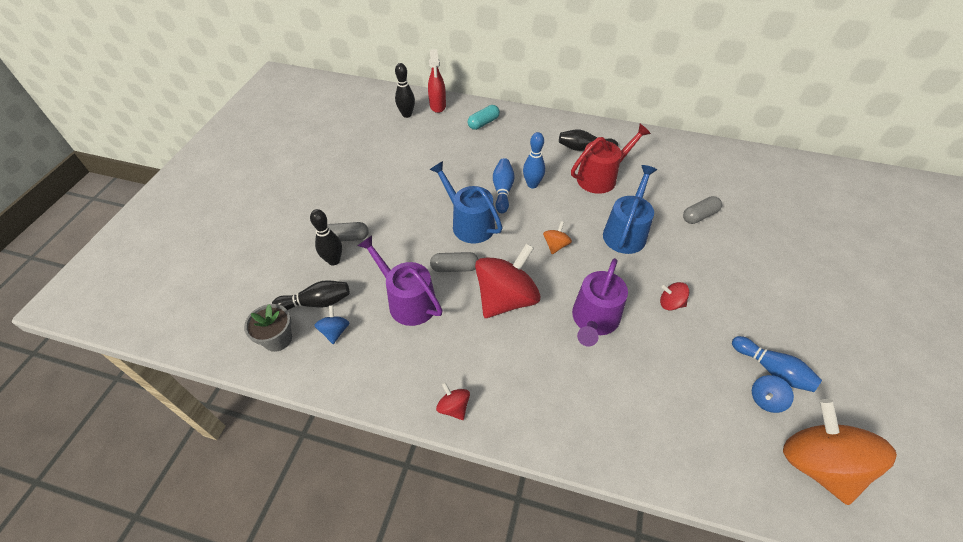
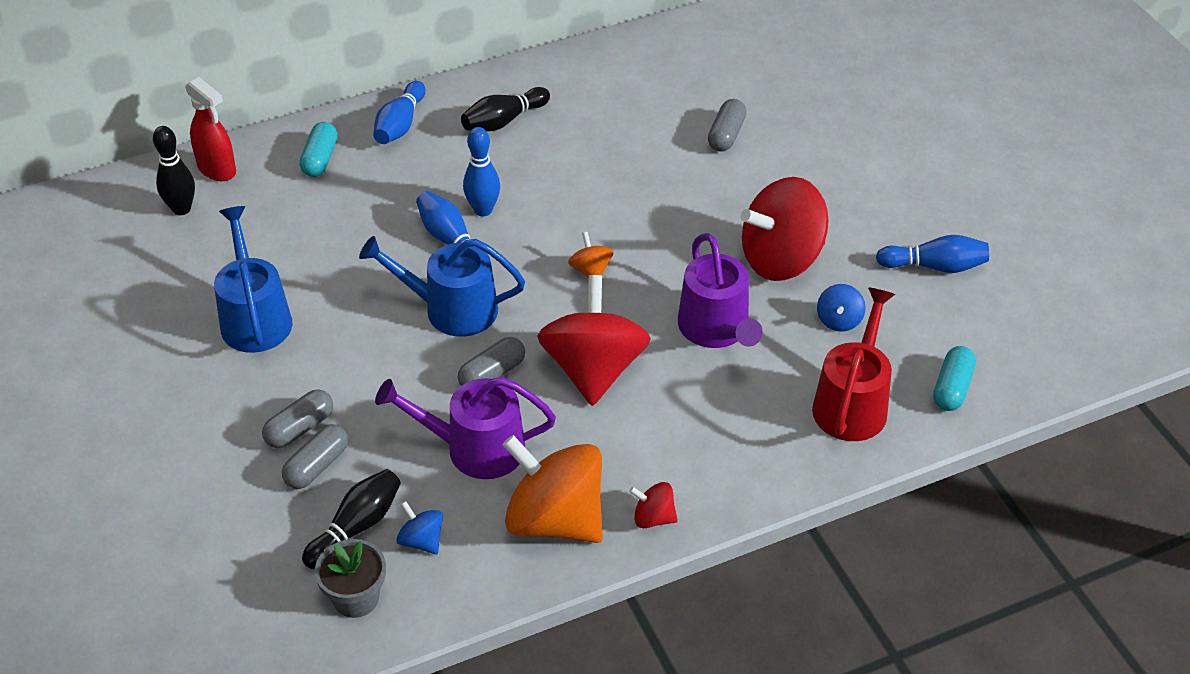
camera: 40 degrees left, 5 degrees down
black bowling pin [310,209,342,265] -> grey capsule [282,424,348,489]
red watering can [571,124,651,194] -> red watering can moved to [812,288,895,441]
blue watering can [603,165,657,254] -> blue watering can moved to [214,206,292,353]
red spinning top [660,282,689,310] -> red spinning top [741,177,829,281], size x2.27
blue spinning top [752,375,794,413] -> blue spinning top moved to [817,284,866,332]
orange spinning top [783,399,897,505] -> orange spinning top moved to [503,435,603,543]
none -> blue bowling pin [373,81,426,144]
none -> turquoise capsule [933,346,976,411]

